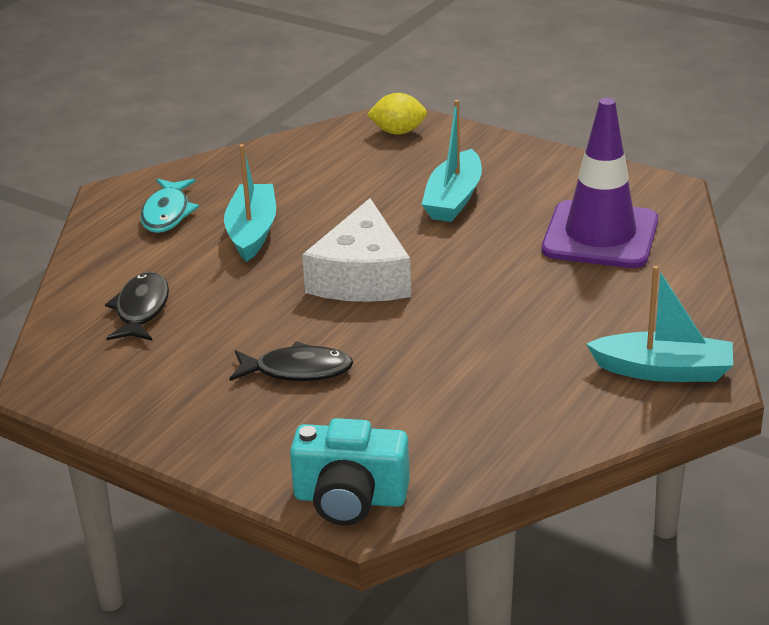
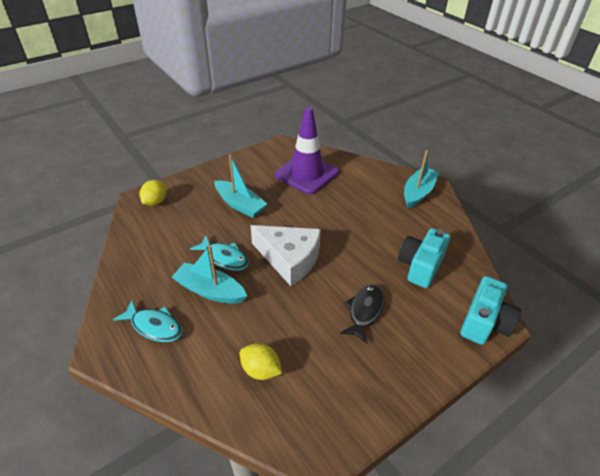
camera: 70 degrees left, 10 degrees up
black fish [105,272,169,341] -> yellow lemon [240,343,282,380]
none -> turquoise fish [190,236,249,271]
none -> turquoise camera [398,228,450,288]

